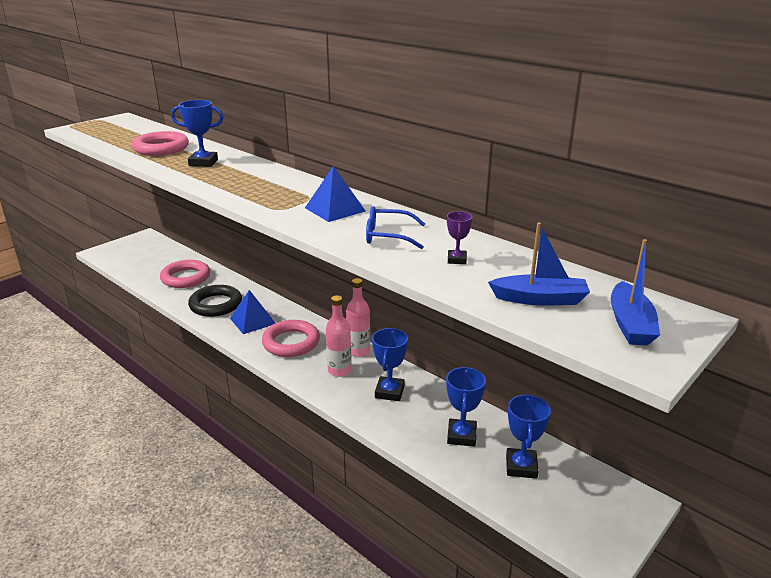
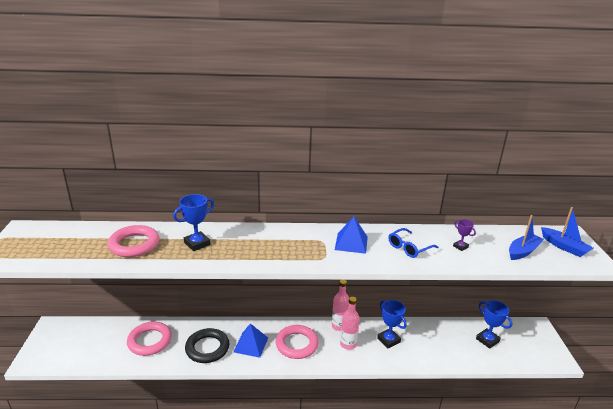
camera: 45 degrees left, 0 degrees up
blue trophy [446,367,486,447] -> none

